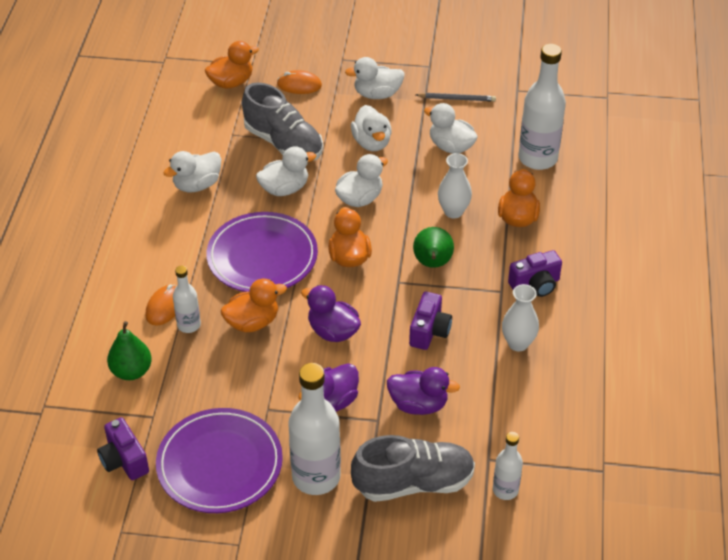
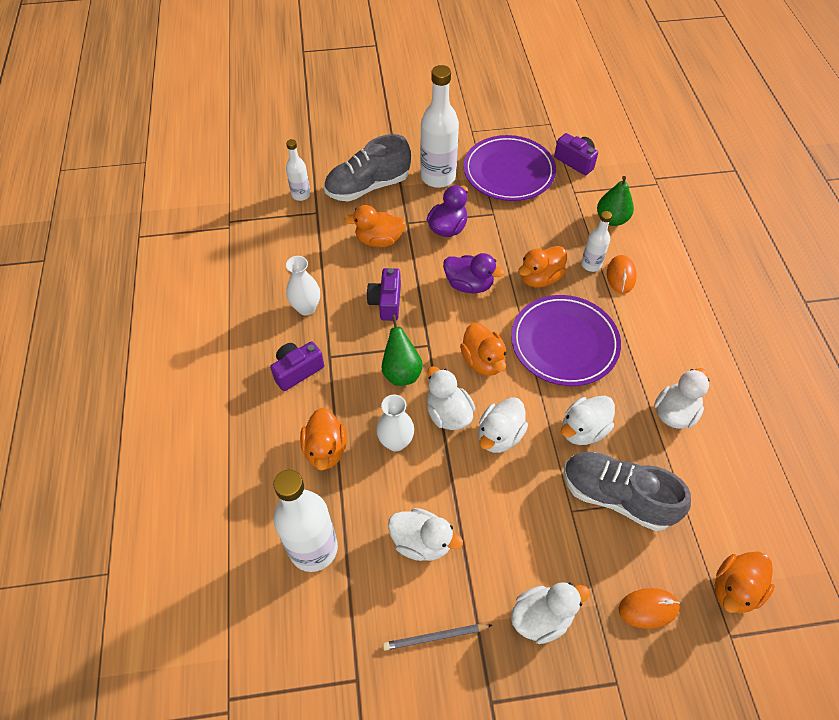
camera: 165 degrees right, 10 degrees up
white duck [351,105,392,151] -> white duck moved to [427,366,475,430]
purple duck [387,367,460,415] -> orange duck [344,205,406,247]

